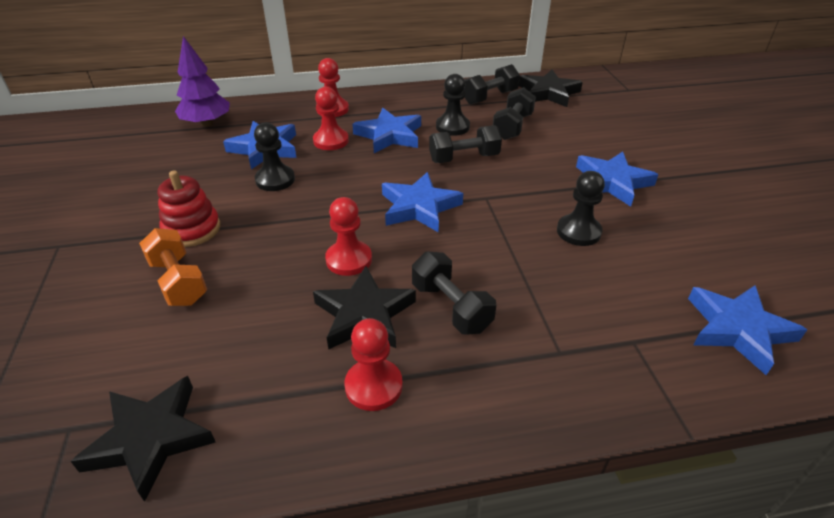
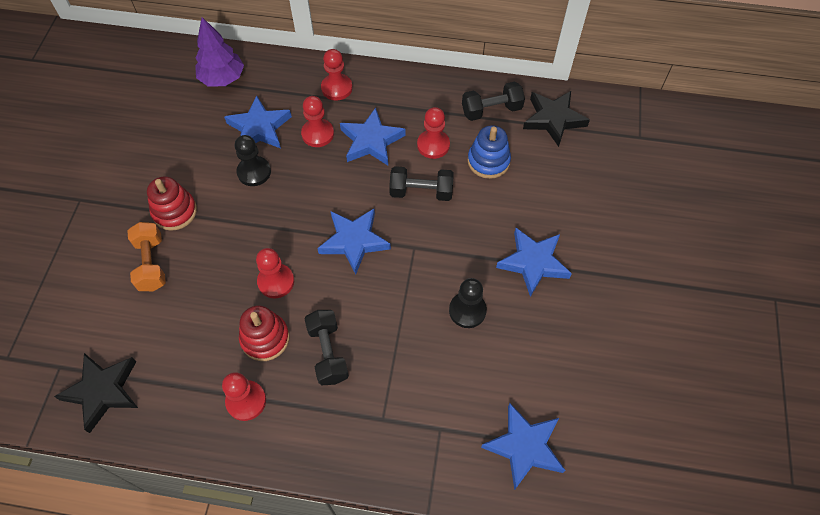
camera: 20 degrees right, 20 degrees up
black star [313,266,416,350] -> red stacking toy [239,305,290,361]
black pawn [436,74,470,136] -> red pawn [417,107,450,159]
black dumbbell [493,87,536,140] -> blue stacking toy [467,125,511,179]

